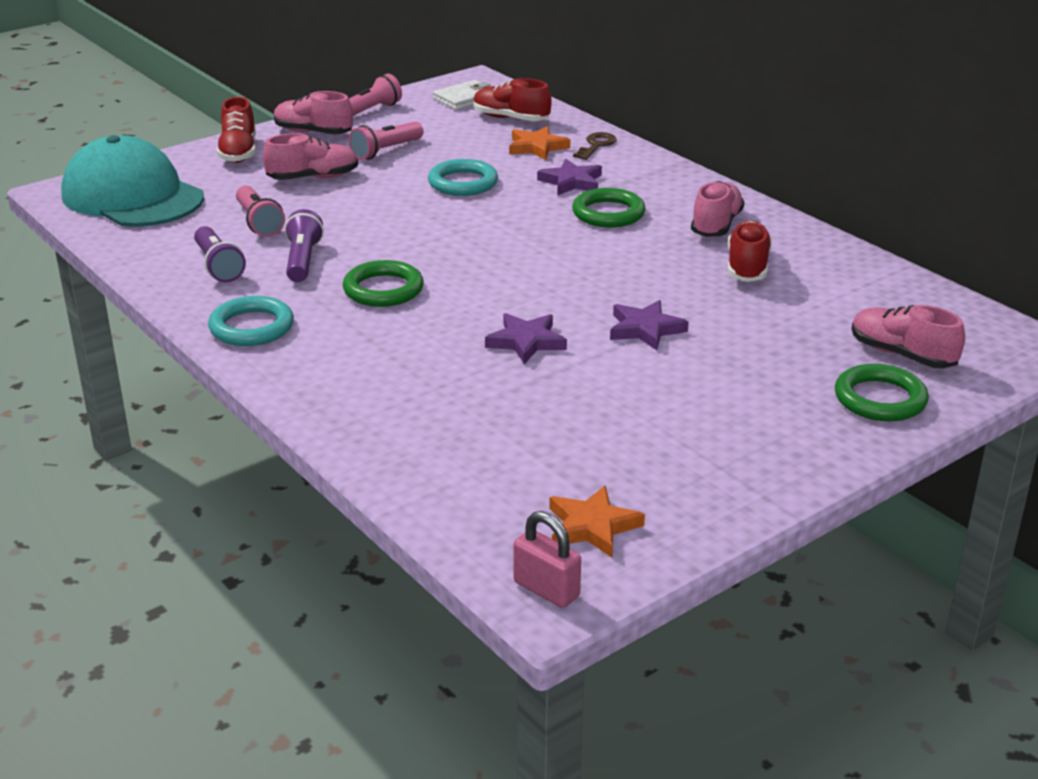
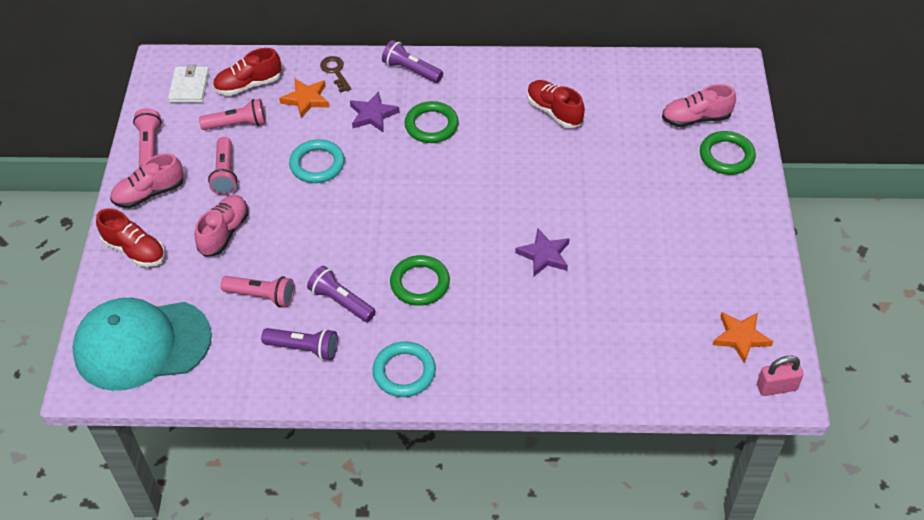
camera: 50 degrees left, 20 degrees up
purple star [610,300,689,350] -> none
pink shoe [691,181,744,237] -> none
none -> pink flashlight [199,99,266,130]
none -> purple flashlight [382,40,443,83]

